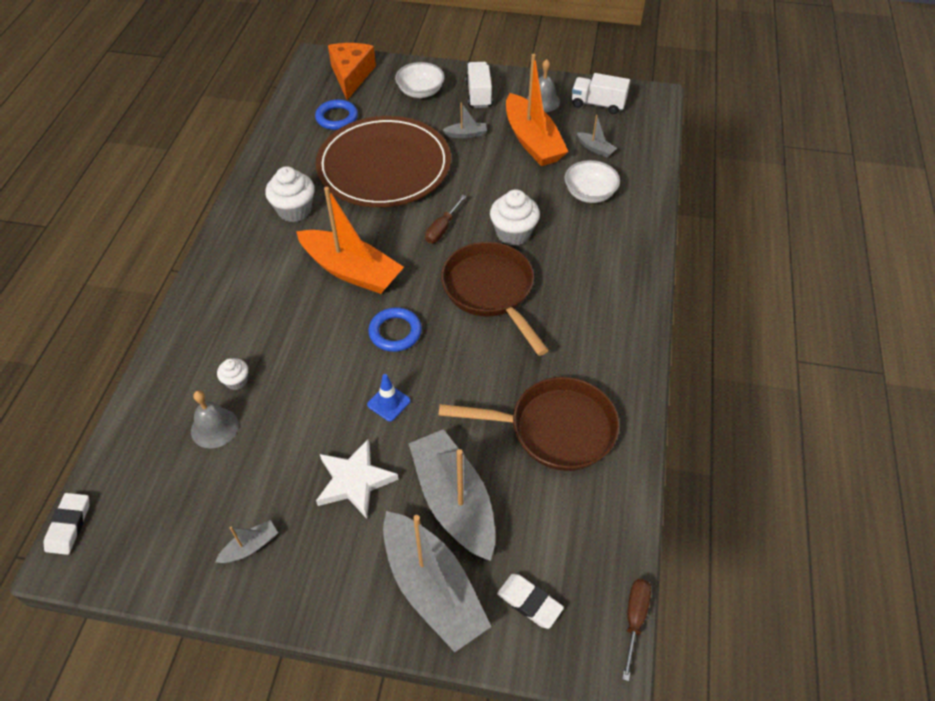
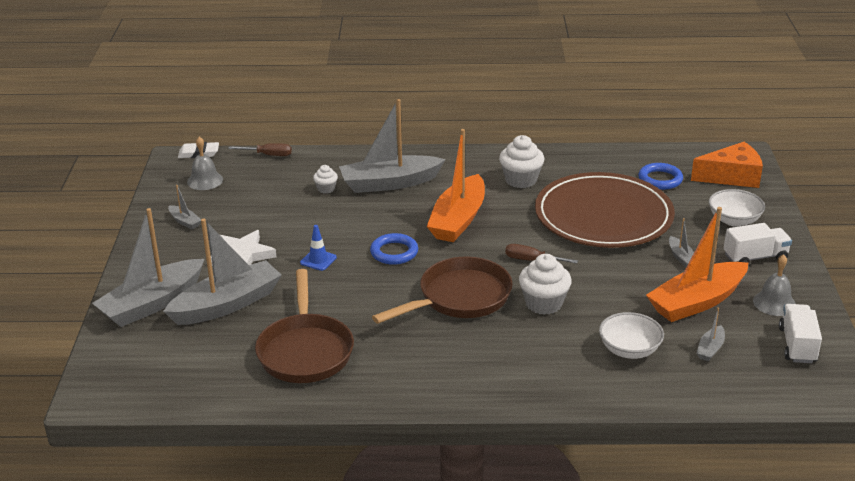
camera: 80 degrees right, 20 degrees down
grey bell [191,390,239,448] -> grey bell moved to [187,137,223,190]
white eraser [497,574,564,629] -> none
brown screwdriver [622,579,651,681] -> brown screwdriver moved to [228,143,292,156]
none -> grey boat [339,99,446,193]

